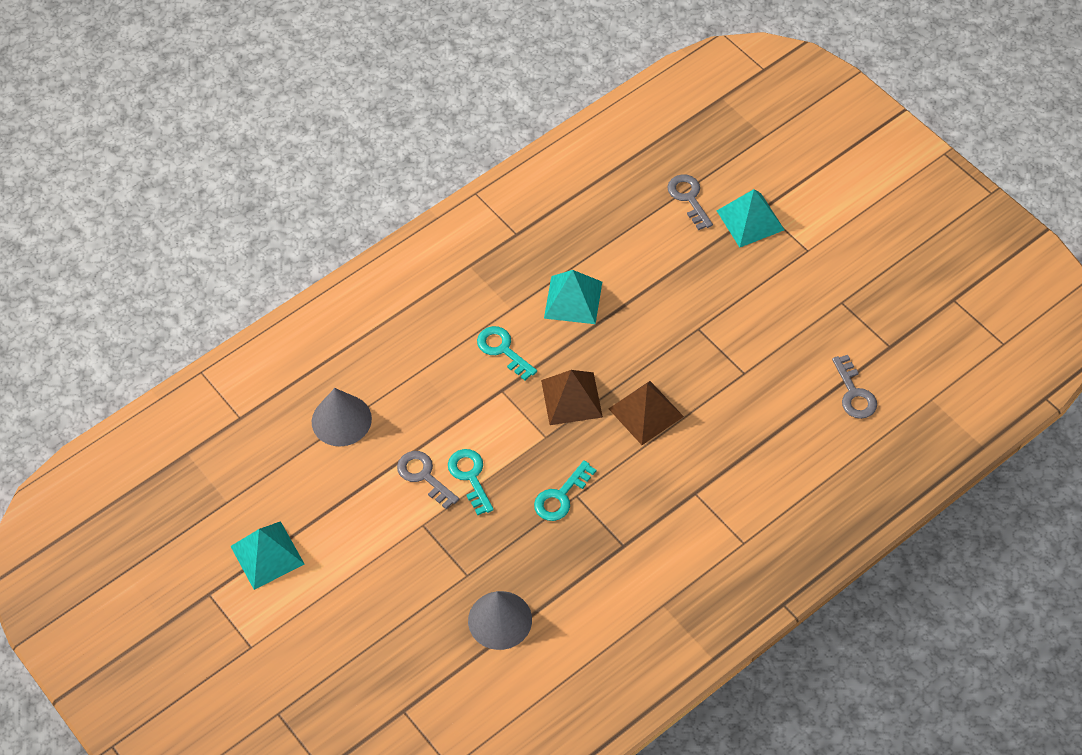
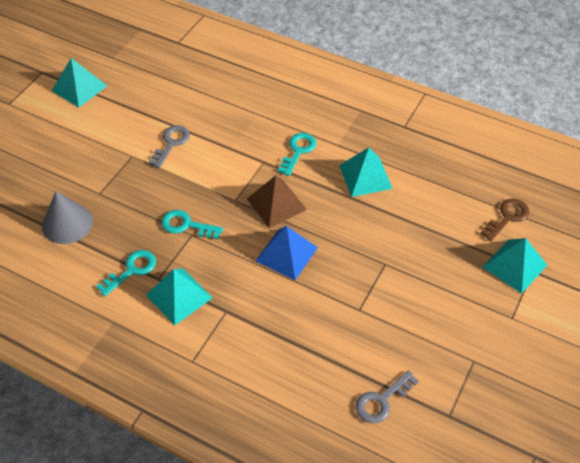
camera: 65 degrees right, 5 degrees down
grey cone [312,388,372,446] -> none
turquoise key [448,449,494,515] -> turquoise key moved to [96,250,156,296]
brown pyramid [608,381,684,445] -> blue pyramid [256,226,318,280]
grey key [667,174,713,230] -> brown key [481,199,530,241]
none -> turquoise pyramid [146,269,213,325]

